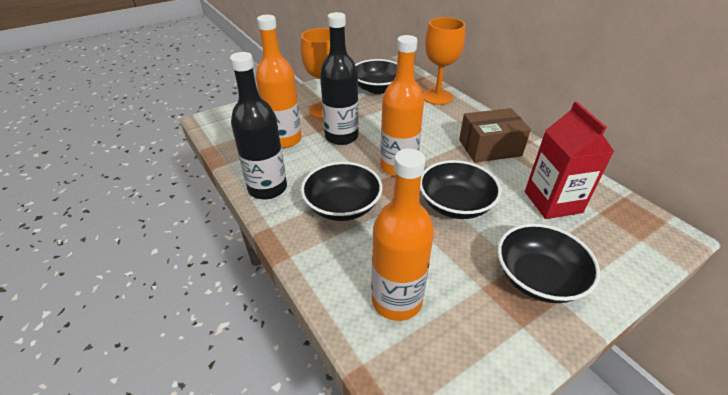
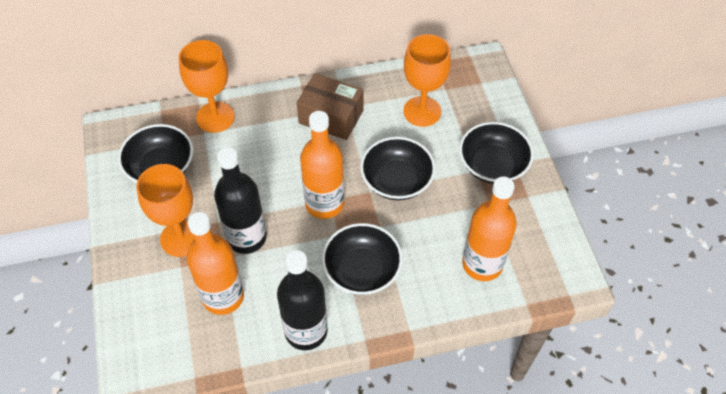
camera: 70 degrees left, 15 degrees up
brown box [459,108,531,163] -> brown box turned 75 degrees counterclockwise [297,73,364,140]
red carton [525,102,614,219] -> orange goblet [403,34,451,127]

